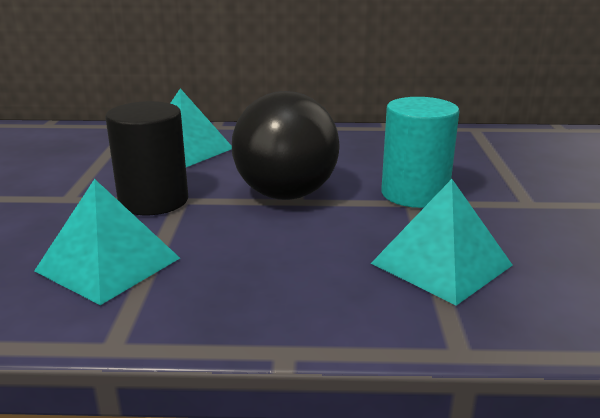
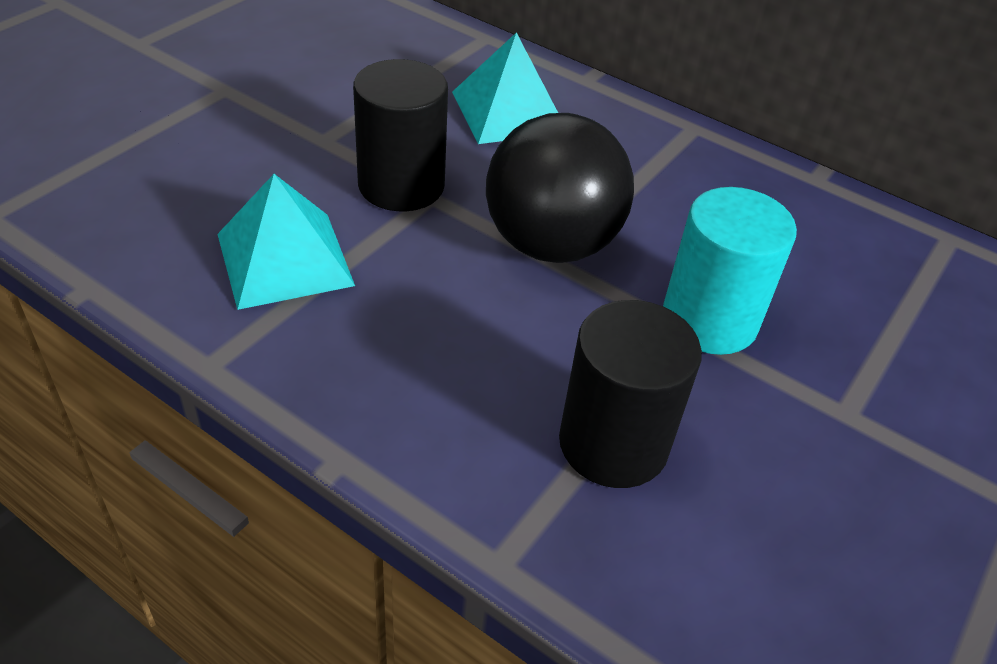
camera: 30 degrees right, 20 degrees up
turquoise pyramid [371,179,513,306] -> black cylinder [559,300,702,488]

